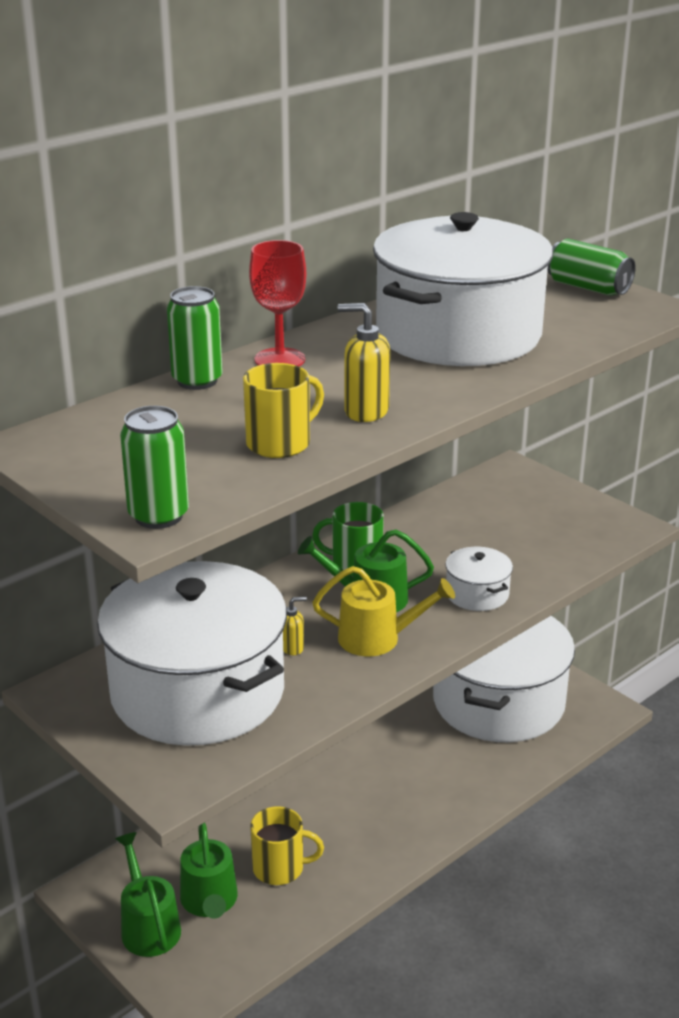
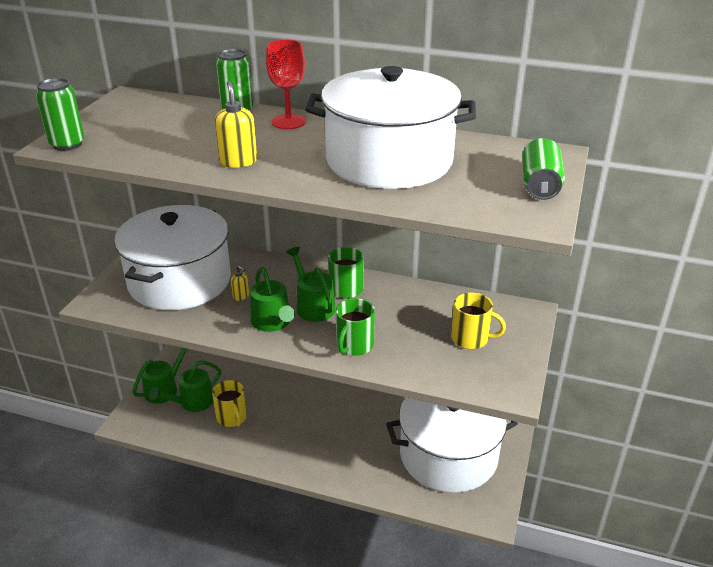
camera: 60 degrees right, 5 degrees up
yellow mug [243,363,324,458] -> yellow mug moved to [451,293,506,349]
yellow watering can [312,566,455,656] -> green watering can [250,267,295,332]
white pot [445,547,513,611] -> green mug [336,298,375,356]

